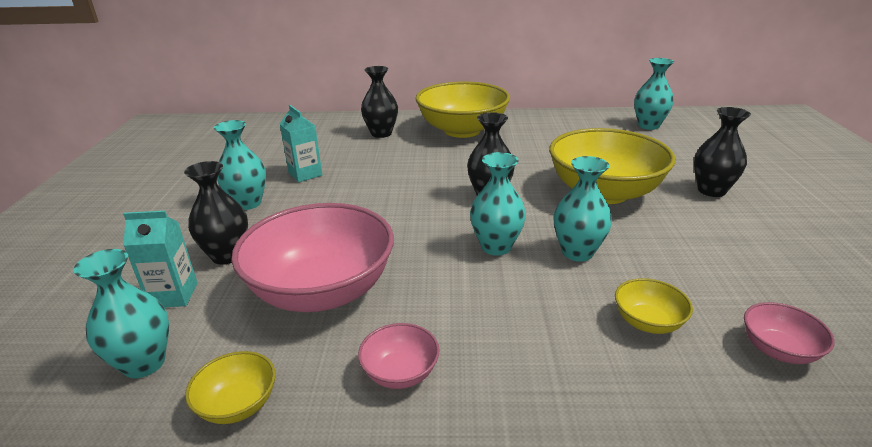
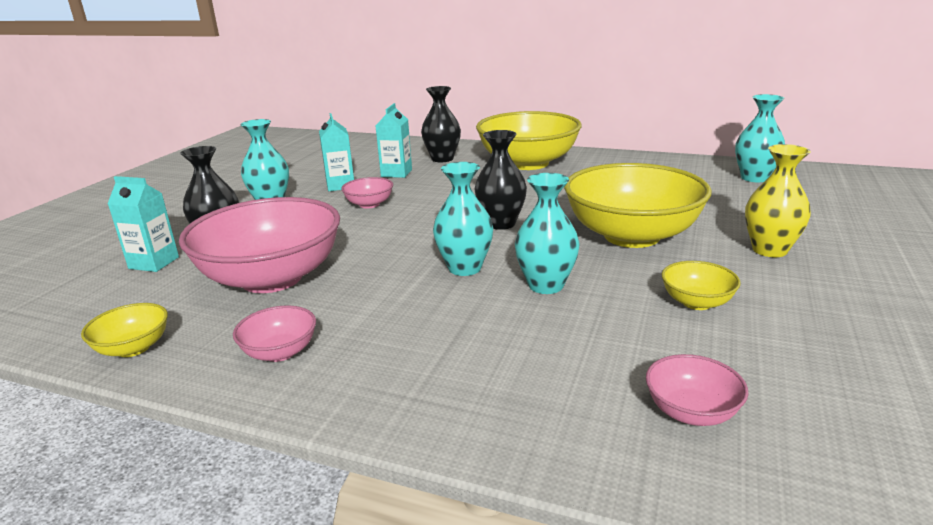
camera: 20 degrees right, 5 degrees down
turquoise vase [73,249,169,378] -> none
yellow bowl [615,278,693,334] -> yellow bowl moved to [662,261,741,310]
black vase [694,107,751,197] -> yellow vase [745,144,811,257]
none -> pink bowl [341,177,393,209]
none -> turquoise carton [376,103,412,178]

